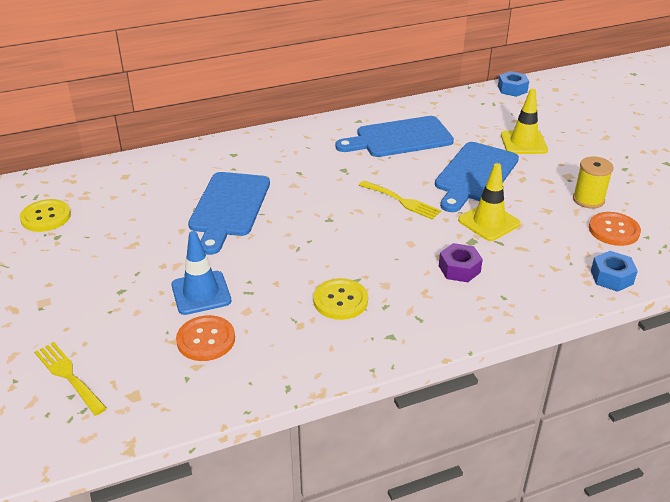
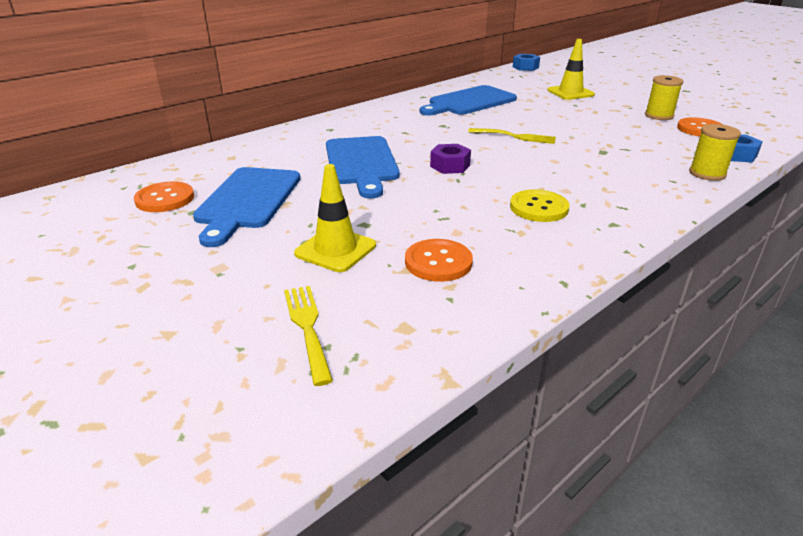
camera: 20 degrees left, 5 degrees down
yellow button [20,199,71,232] -> orange button [134,181,194,212]
yellow fork [34,342,107,416] -> yellow fork turned 45 degrees clockwise [284,286,333,386]
blue traffic cone [171,231,231,315] -> none
blue cutting board [435,142,519,212] -> blue cutting board moved to [193,167,301,247]
purple nut [439,243,483,282] -> purple nut moved to [430,144,471,174]
yellow traffic cone [458,163,520,241] -> yellow traffic cone moved to [294,164,376,272]
none -> yellow spool [689,124,741,181]

